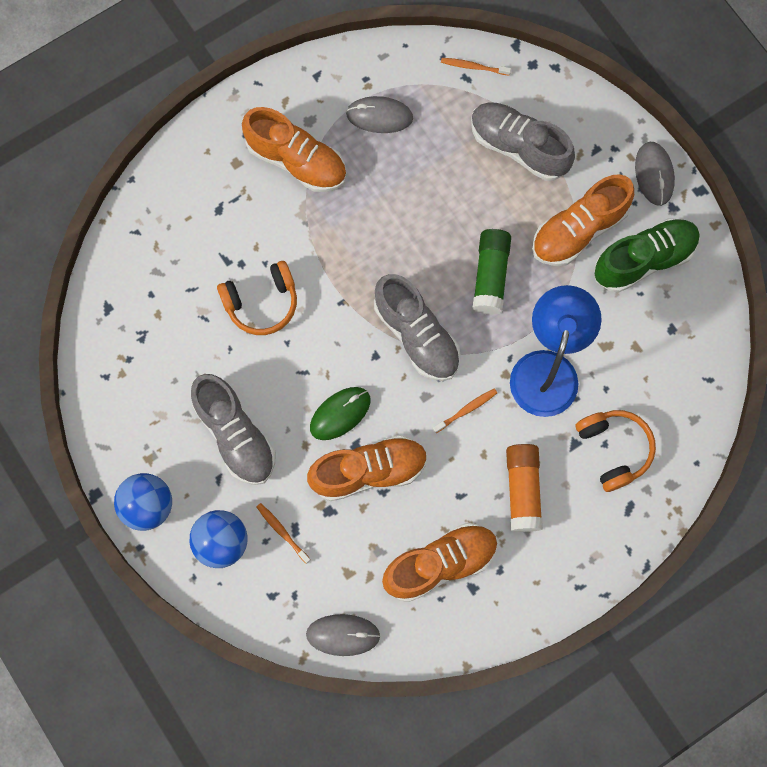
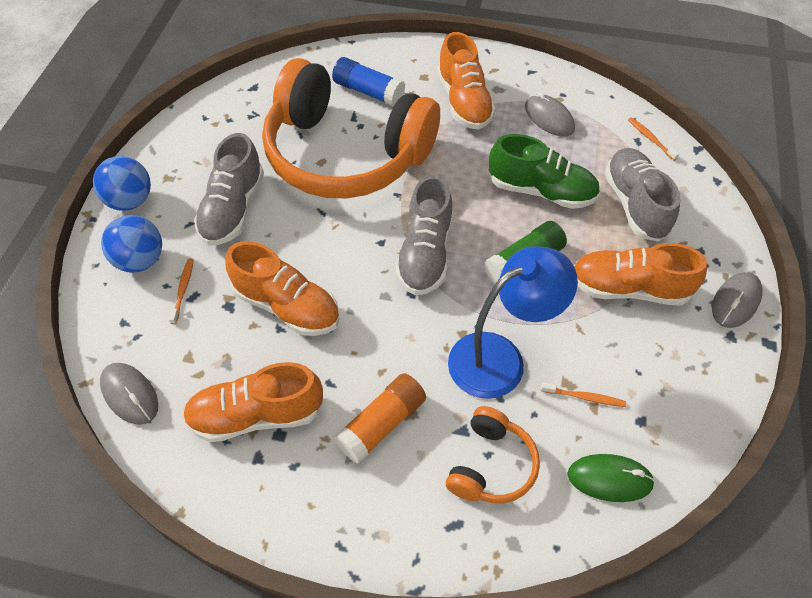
camera: 45 degrees right, 20 degrees down
orange headphones [217,261,297,335] -> orange headphones [262,58,440,198], size x2.32
green mouse [310,387,371,440] -> green mouse moved to [567,454,655,502]
orange shoe [382,523,498,602] -> orange shoe turned 150 degrees clockwise [183,362,323,442]
orange toothbrush [433,388,497,433] -> orange toothbrush moved to [541,382,626,407]
green shoe [594,218,700,293] -> green shoe moved to [489,134,600,209]
none -> blue glue stick [332,57,405,106]

